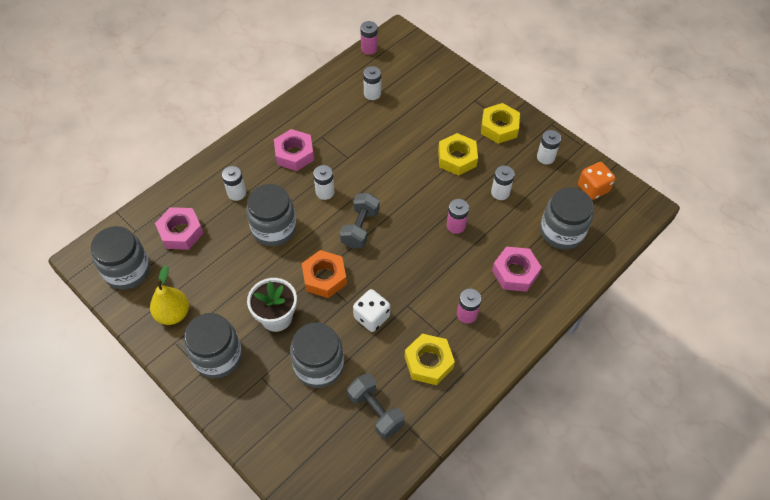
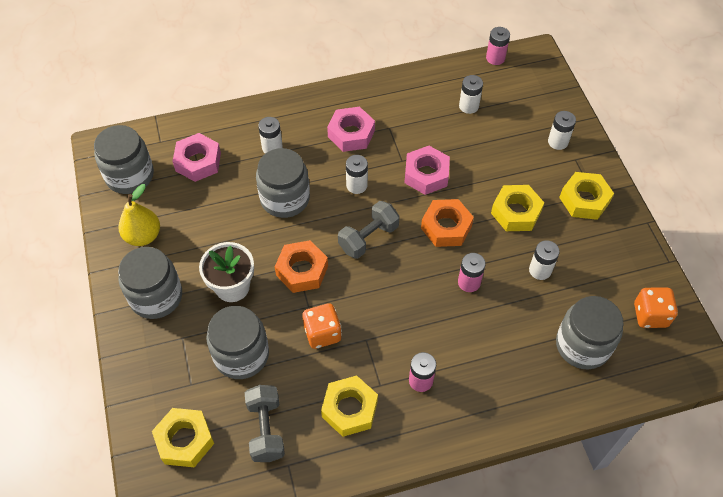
camera: 30 degrees right, 0 degrees up
white dice [353,289,390,332] -> orange dice [302,303,342,349]
pink nut [492,247,542,292] -> pink nut moved to [404,146,450,195]
white battery [537,130,561,165] -> white battery moved to [548,111,576,150]
none -> yellow nut [152,408,214,467]
none -> orange nut [421,199,474,247]

